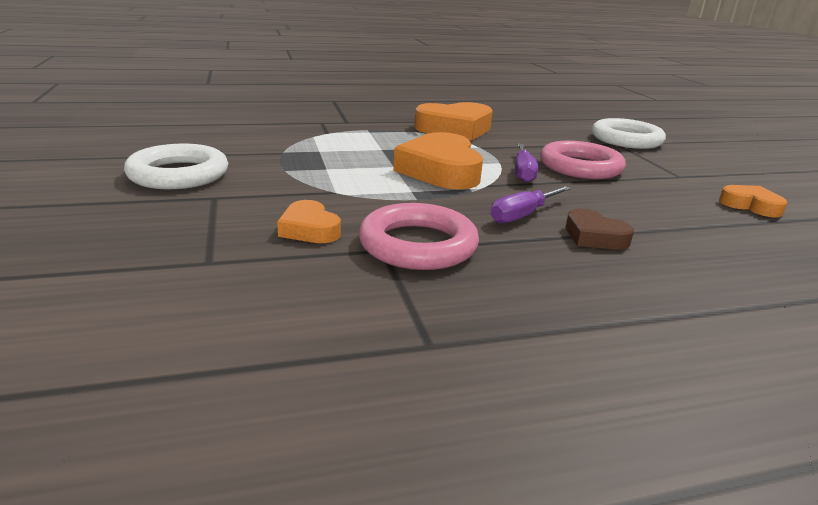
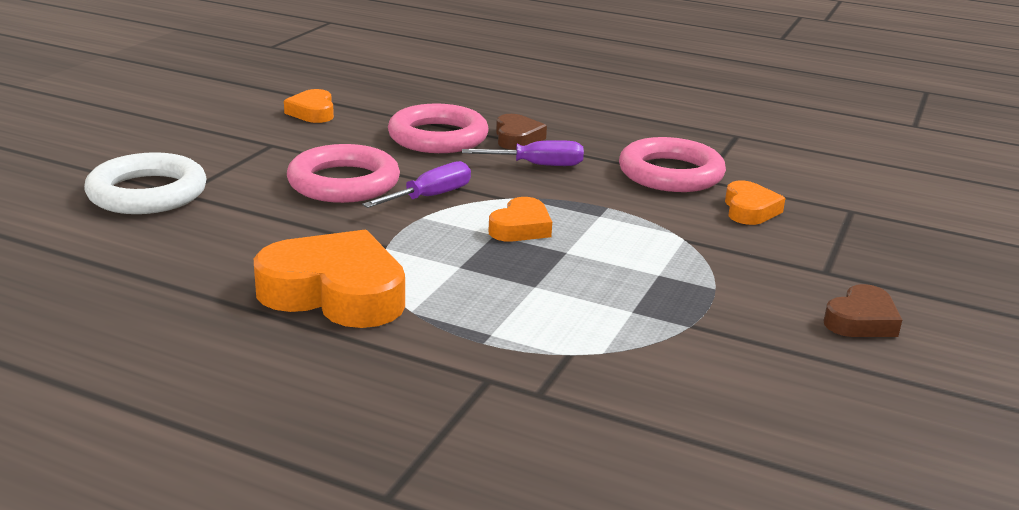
camera: 140 degrees left, 0 degrees up
white ring [124,144,228,189] -> brown heart [823,284,902,337]
orange heart [393,132,483,189] -> orange heart [489,197,552,242], size x0.53
none -> pink ring [388,104,489,153]

